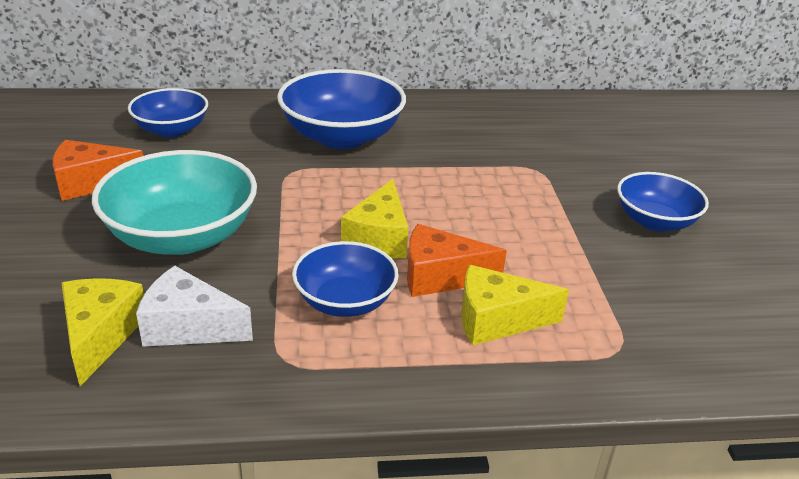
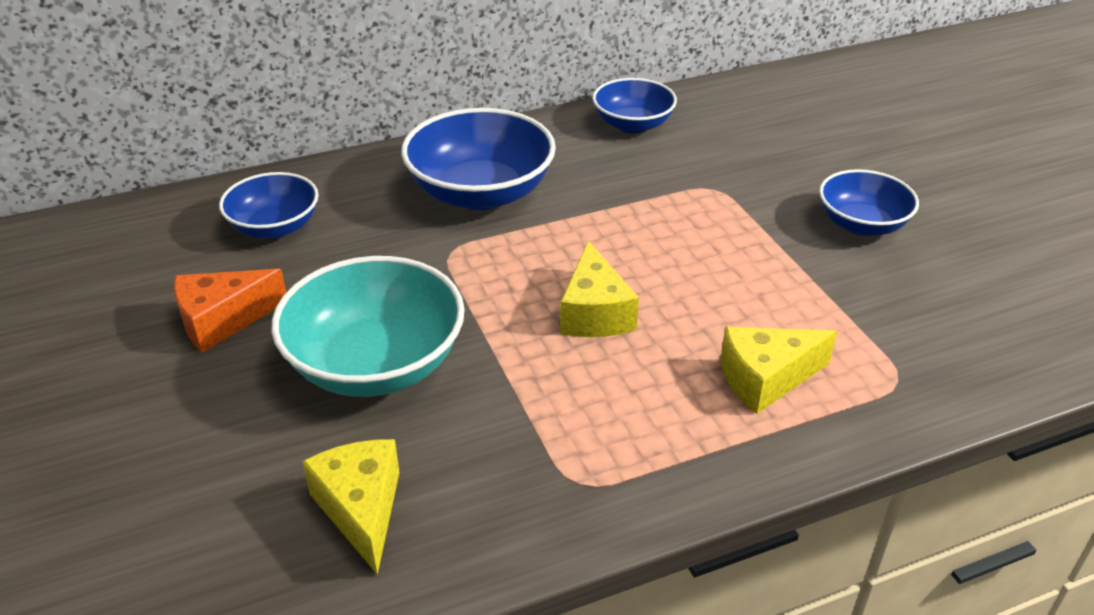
camera: 15 degrees left, 5 degrees up
white cheese [136,266,253,347] -> none
blue bowl [292,241,399,317] -> blue bowl moved to [593,78,677,133]
orange cheese [407,224,507,297] -> none

